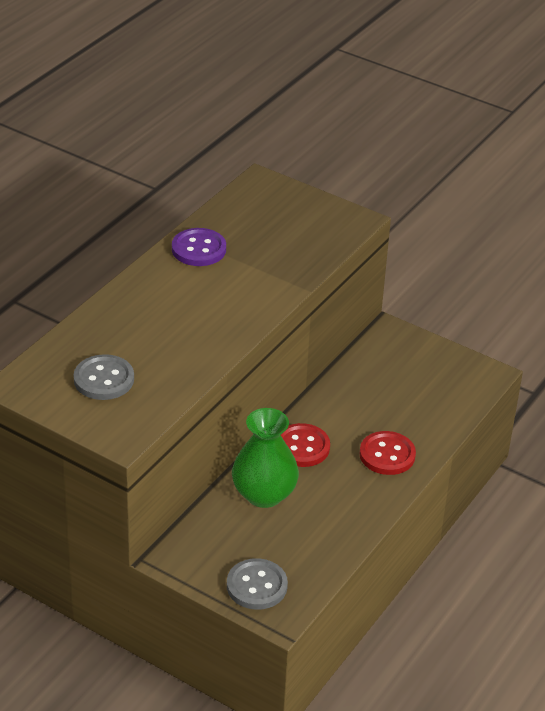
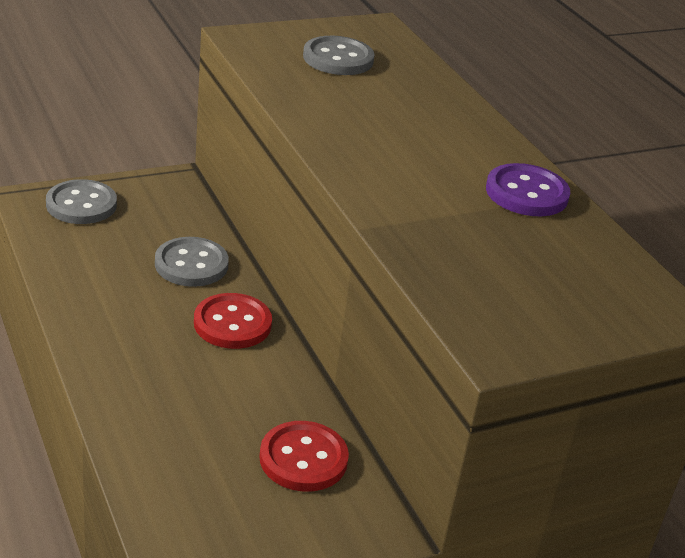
camera: 120 degrees right, 5 degrees down
green vase [232,408,299,508] -> grey button [155,237,229,287]
red button [360,431,416,475] -> red button moved to [259,421,349,492]

